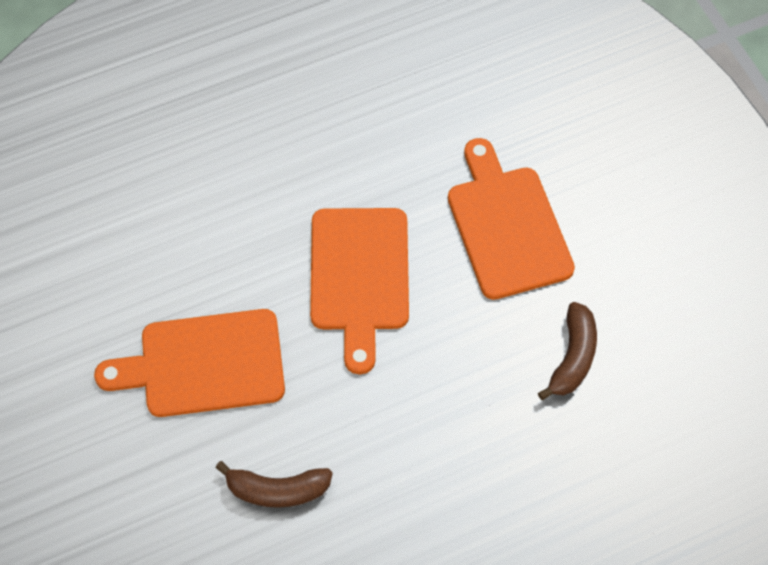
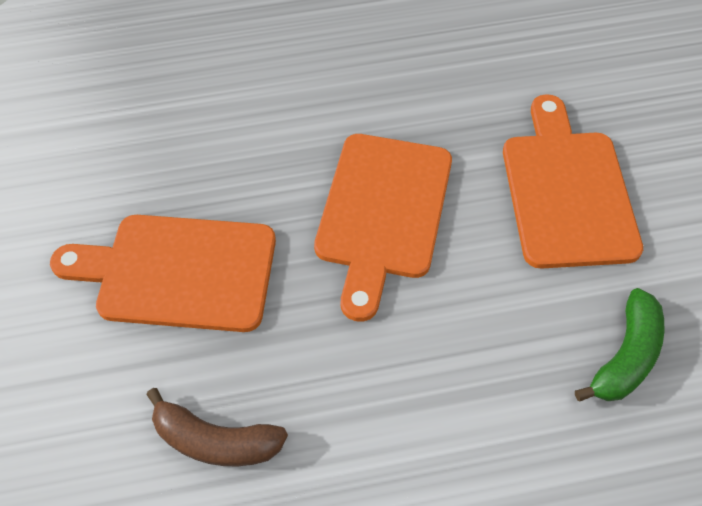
camera: 15 degrees right, 5 degrees down
brown banana [538,302,597,400] -> green banana [575,288,665,401]

